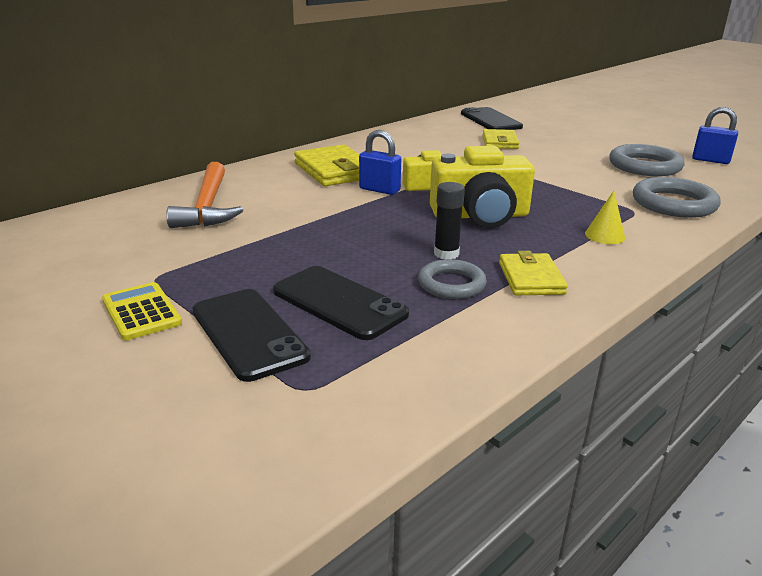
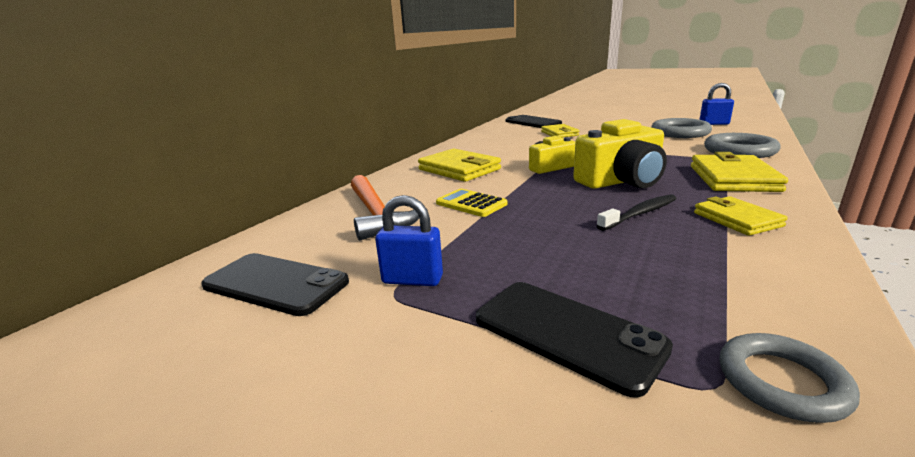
camera: 15 degrees left, 5 degrees down
yellow calculator [102,282,182,340] -> yellow calculator moved to [436,189,508,217]
black phone [273,266,409,340] -> black phone moved to [201,253,349,316]
blue padlock [359,130,401,195] -> blue padlock moved to [375,195,443,286]
grey ring [418,259,487,299] -> grey ring moved to [720,333,860,423]
black glue stick [434,182,465,259] -> black toothbrush [596,194,677,231]
yellow cone [585,191,625,244] -> yellow wallet [691,152,788,192]

